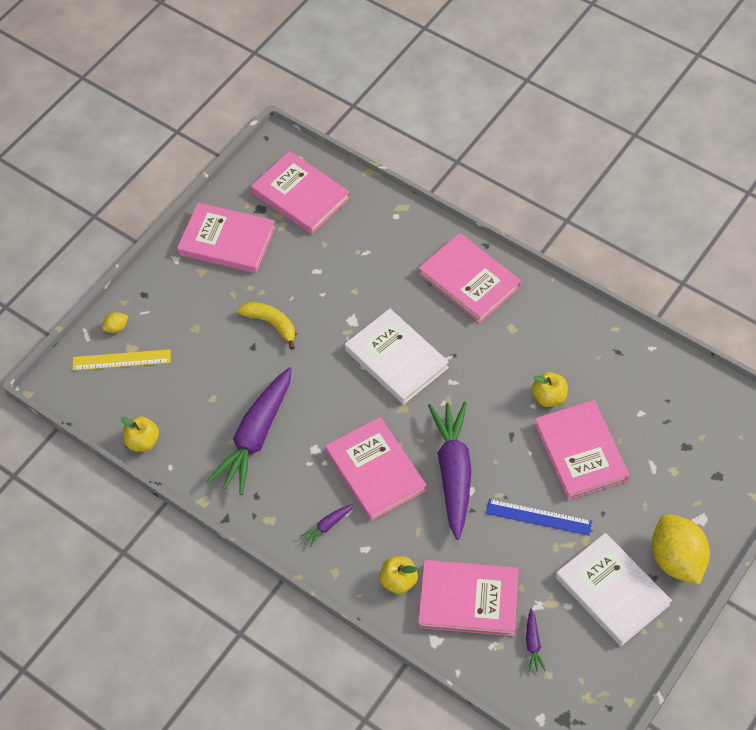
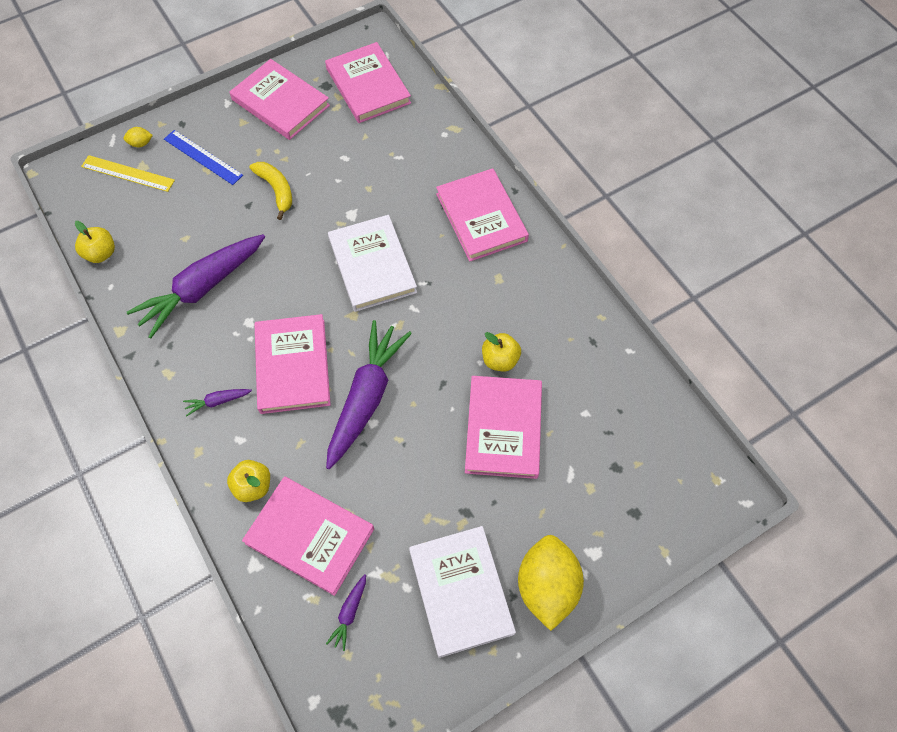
camera: 20 degrees right, 5 degrees up
blue ruler [486,499,592,536] -> blue ruler moved to [164,130,243,185]

